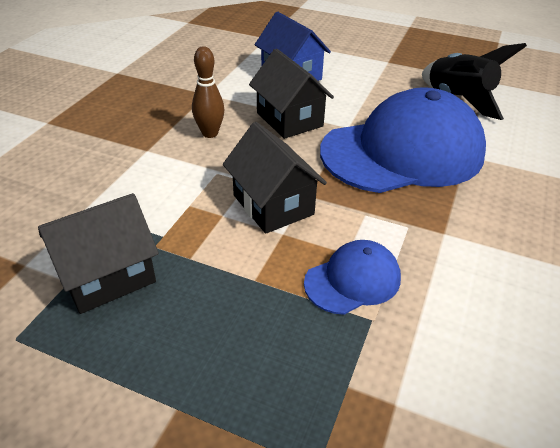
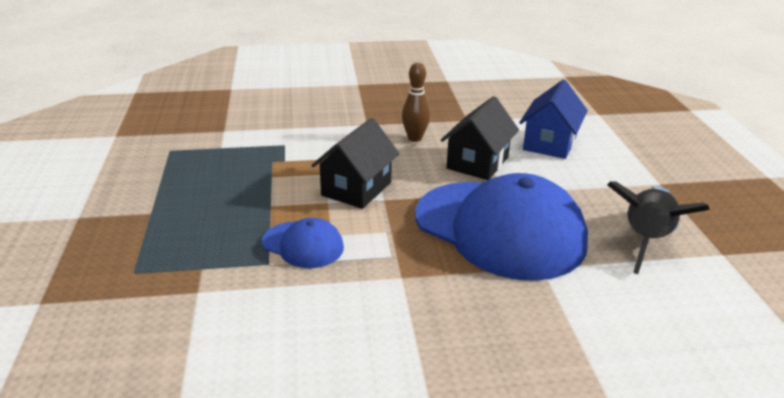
camera: 60 degrees right, 10 degrees down
black house [38,193,159,314] -> none

